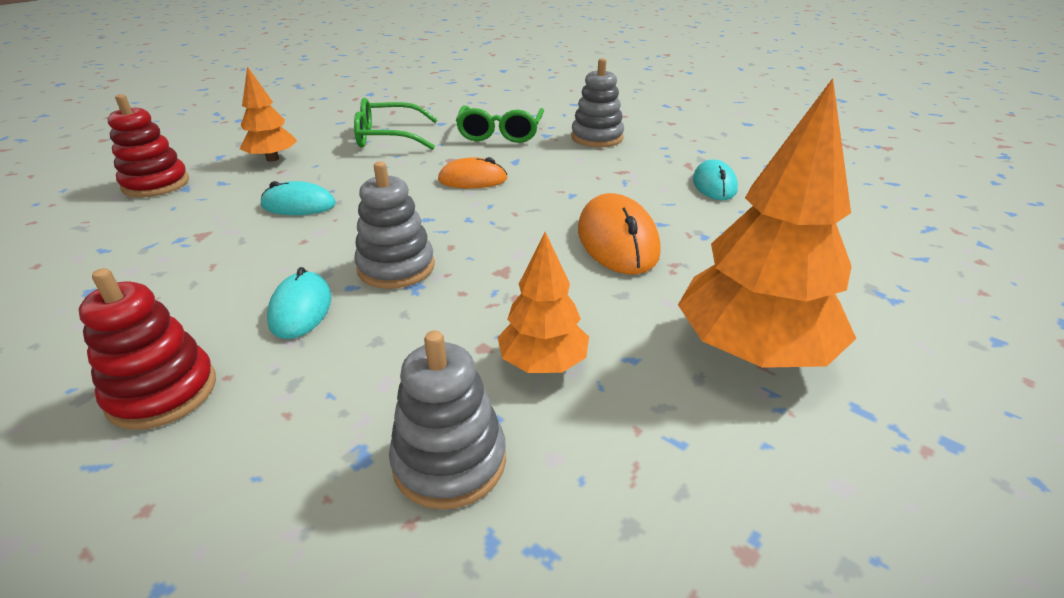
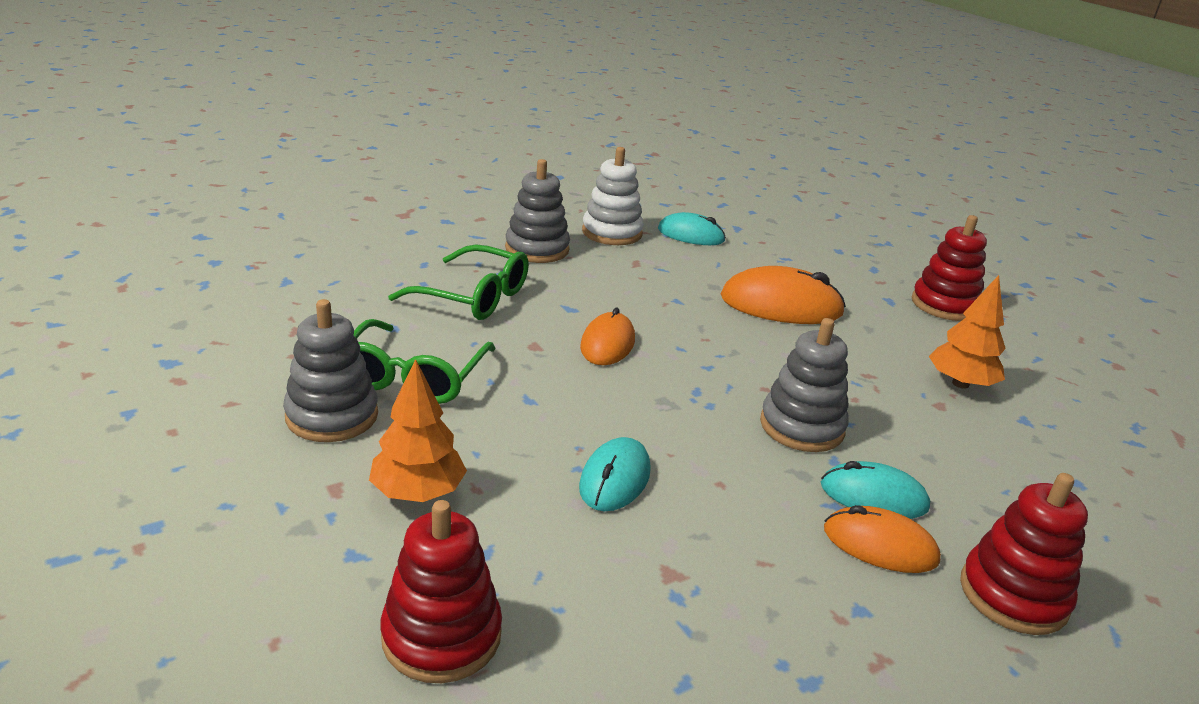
camera: 75 degrees left, 5 degrees down
grey stacking toy [389,331,506,510] -> grey stacking toy moved to [283,299,378,442]
orange tree [678,78,856,368] -> red stacking toy [912,215,987,321]
none -> white stacking toy [582,147,644,245]
none -> orange mouse [824,505,941,573]

